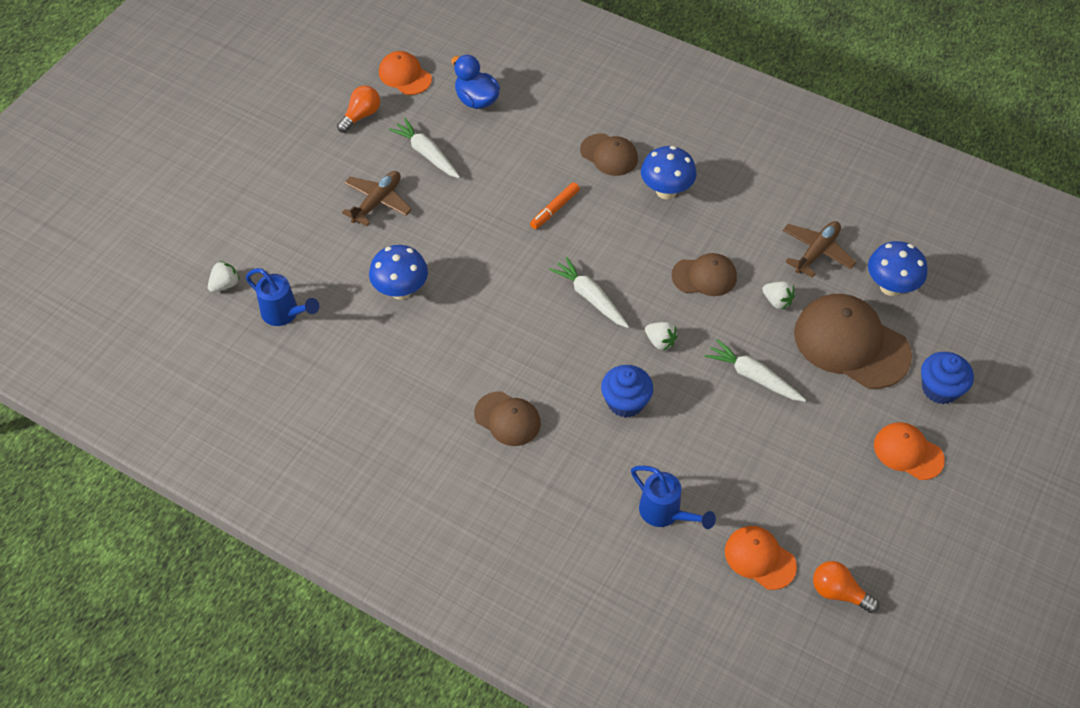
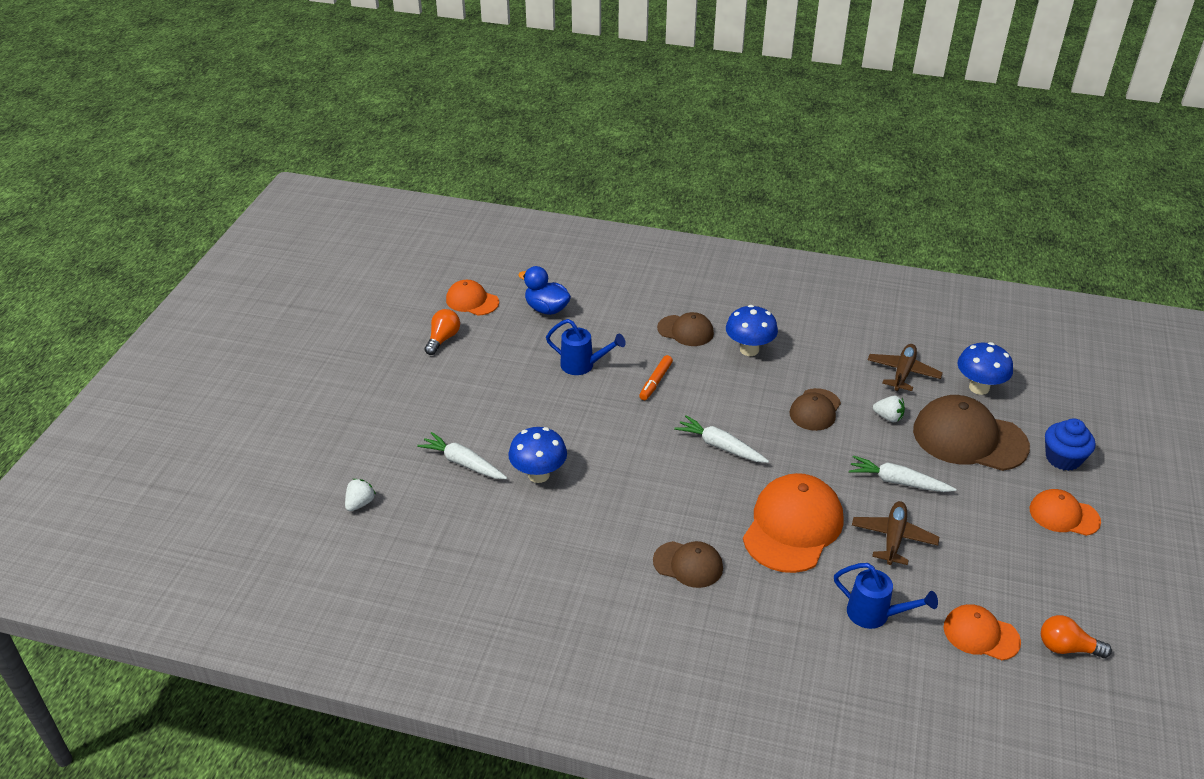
camera: 15 degrees left, 15 degrees down
blue watering can [246,268,319,326] -> blue watering can moved to [546,319,626,375]
brown plane [342,171,412,226] -> brown plane moved to [852,501,939,565]
white carrot [389,118,460,178] -> white carrot moved to [417,432,507,479]
blue cupcake [601,365,653,418] -> orange cap [743,473,843,573]
white strawberry [645,322,678,351] -> none
brown cap [672,253,737,296] -> brown cap turned 135 degrees clockwise [790,388,841,431]

